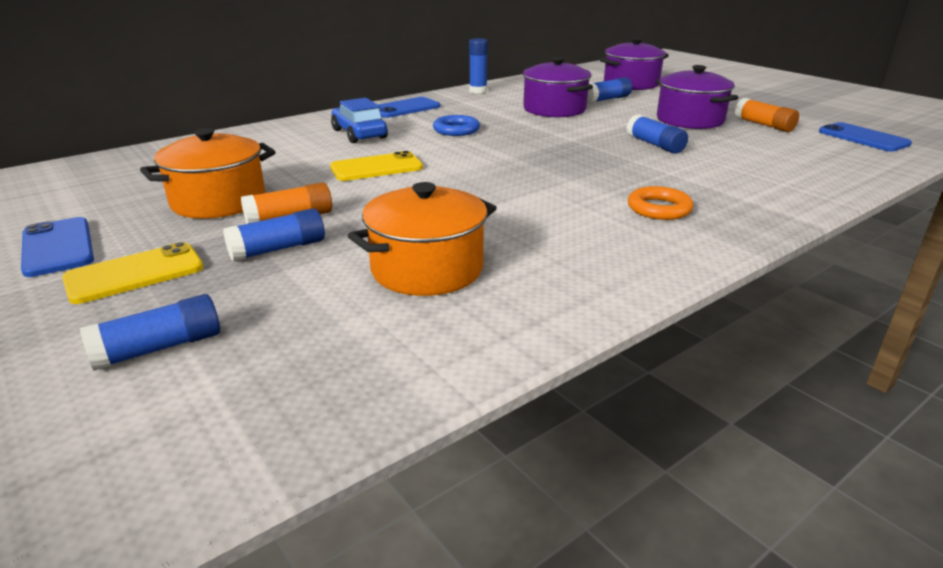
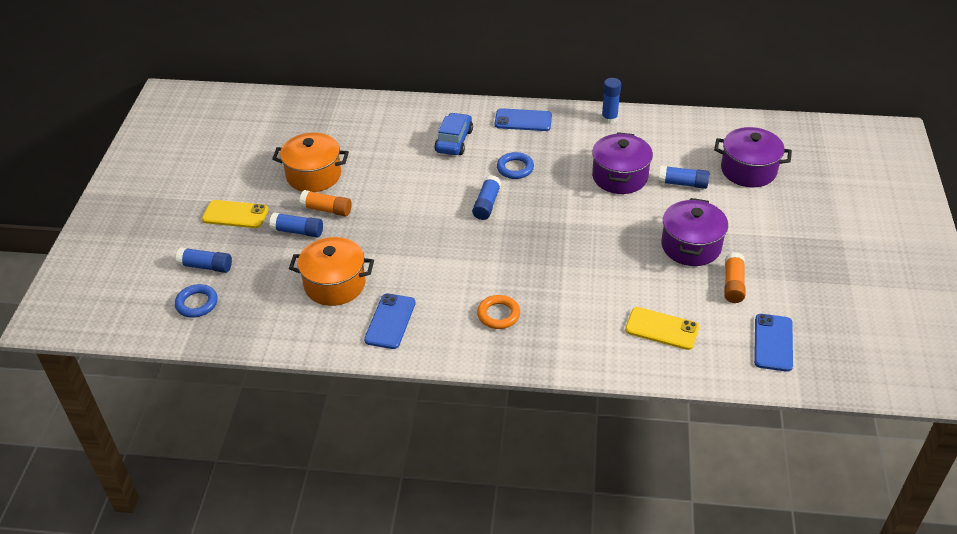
camera: 45 degrees right, 15 degrees up
blue phone [21,217,94,277] -> blue phone moved to [364,293,416,349]
yellow phone [330,151,423,181] -> yellow phone moved to [625,307,699,350]
blue glue stick [626,114,688,154] -> blue glue stick moved to [472,175,501,220]
none -> blue ring [175,284,218,318]

